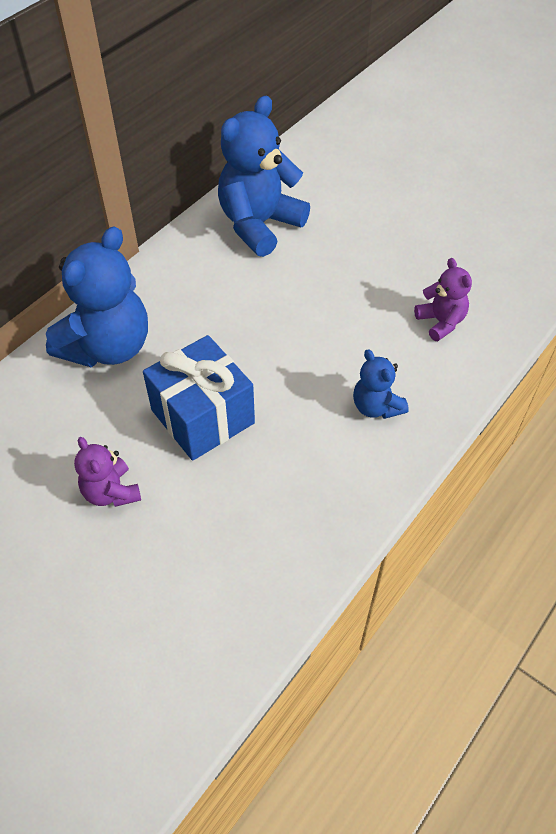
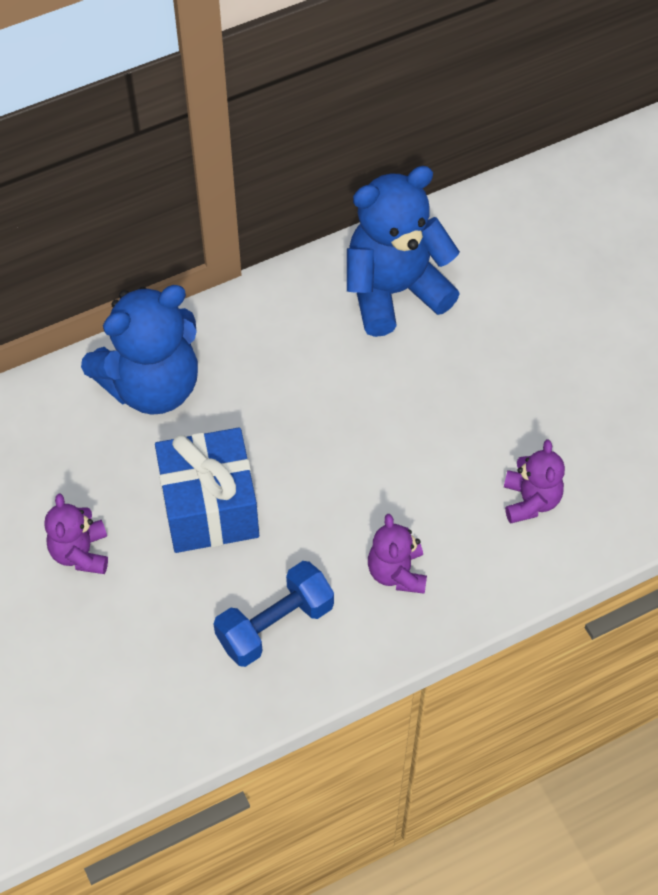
camera: 25 degrees right, 5 degrees up
blue teddy bear [353,349,409,419] -> purple teddy bear [368,514,427,594]
none -> blue dumbbell [214,561,334,667]

